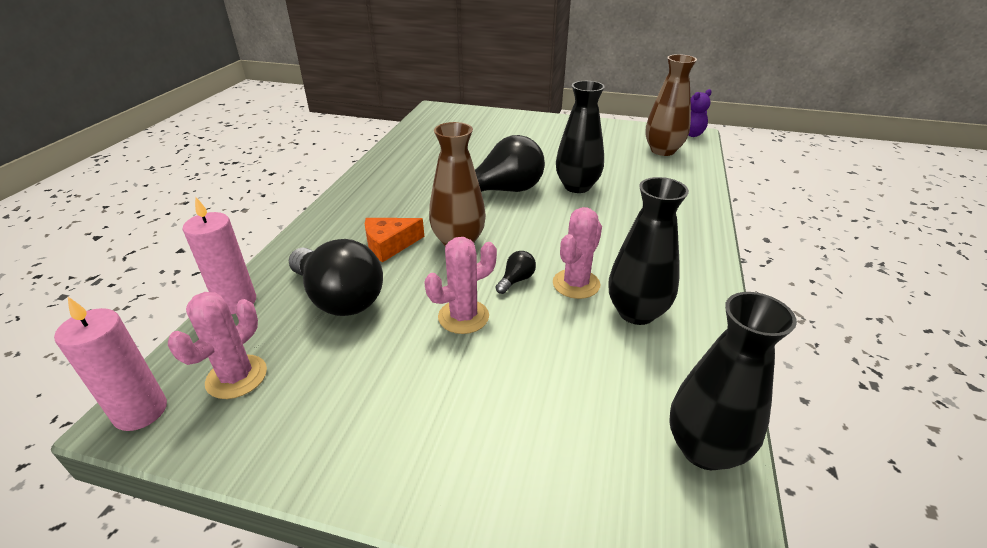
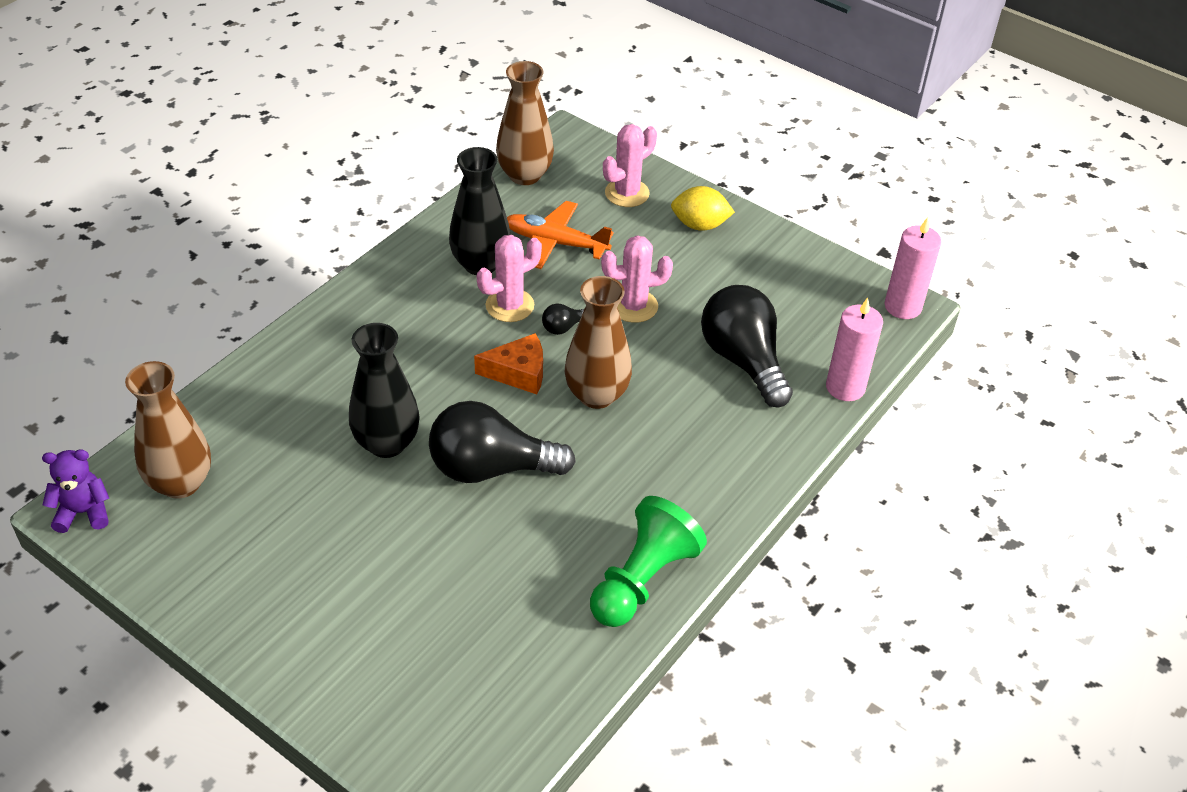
camera: 160 degrees left, 10 degrees up
pink cactus [168,292,267,399] -> pink cactus moved to [603,124,657,207]
orange cheese [365,218,424,263] -> orange cheese moved to [474,333,543,394]
black vase [669,292,797,470] -> brown vase [496,61,554,185]
none -> orange plane [507,201,613,269]
none -> green pawn [590,496,707,627]
none -> yellow lemon [671,186,735,231]

